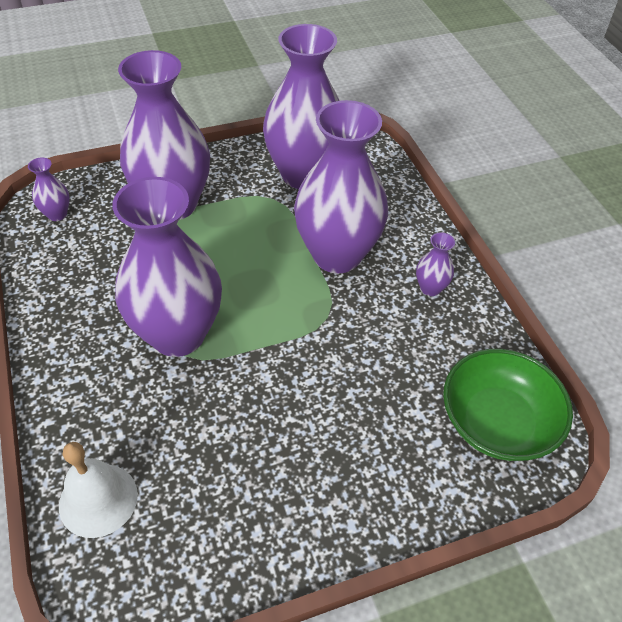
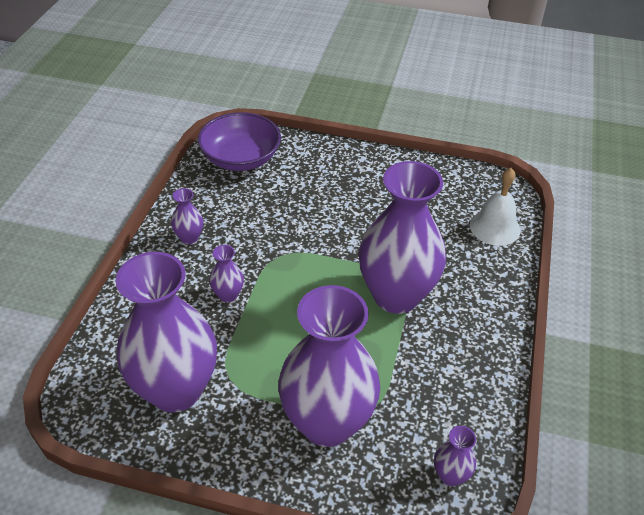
camera: 145 degrees left, 5 degrees down
purple vase [294,100,388,273] -> purple vase [209,245,244,303], size x0.41
green bowl [443,349,573,461] -> purple bowl [198,112,281,171]

